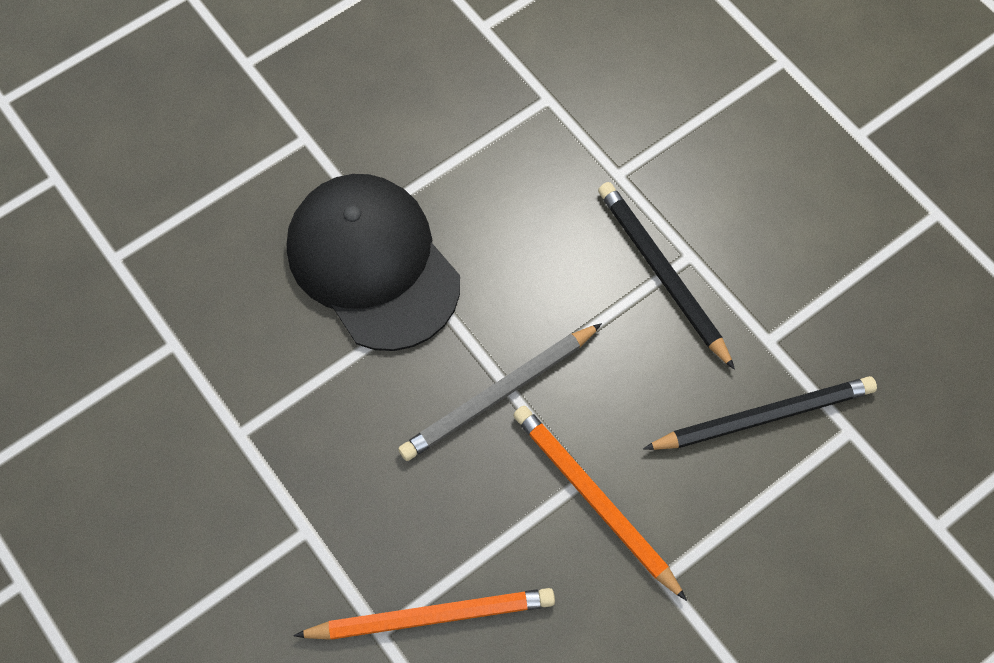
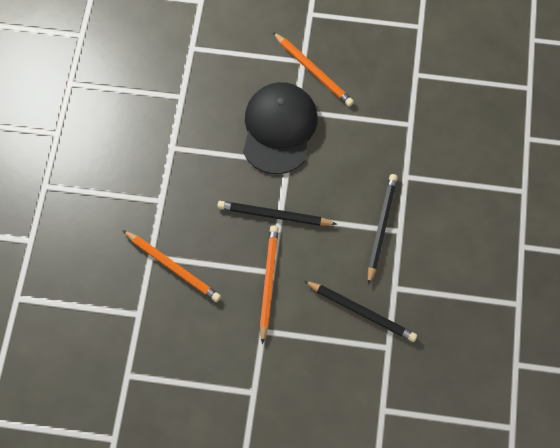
camera: 45 degrees right, 0 degrees up
grey pencil [398,323,602,461] -> black pencil [217,201,337,226]
none -> orange pencil [273,32,354,107]

